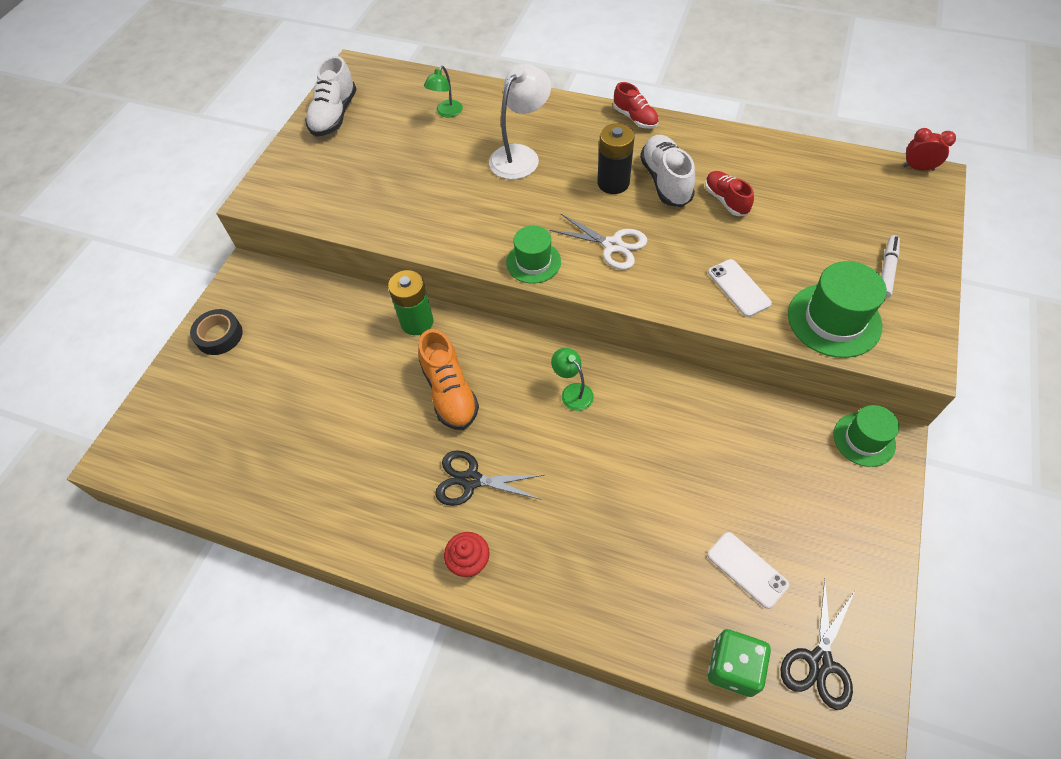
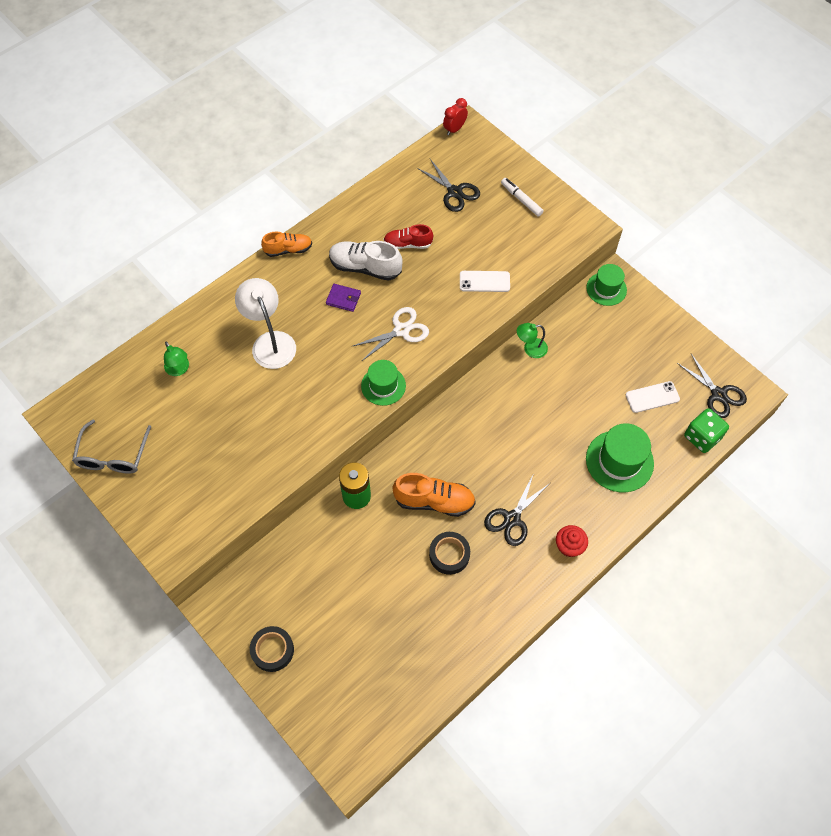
camera: 65 degrees left, 5 degrees up
white shoe [305,56,357,137] -> grey glasses [72,420,152,474]
green lamp [551,348,594,411] -> green lamp moved to [517,323,548,358]
black battery [597,123,635,194] -> purple wallet [326,284,361,312]
red shoe [613,82,659,129] -> orange shoe [261,232,312,257]
green hat [788,261,887,358] -> green hat moved to [586,424,654,492]
none -> black scissors [417,159,480,212]
none -> black tape [429,532,470,575]

